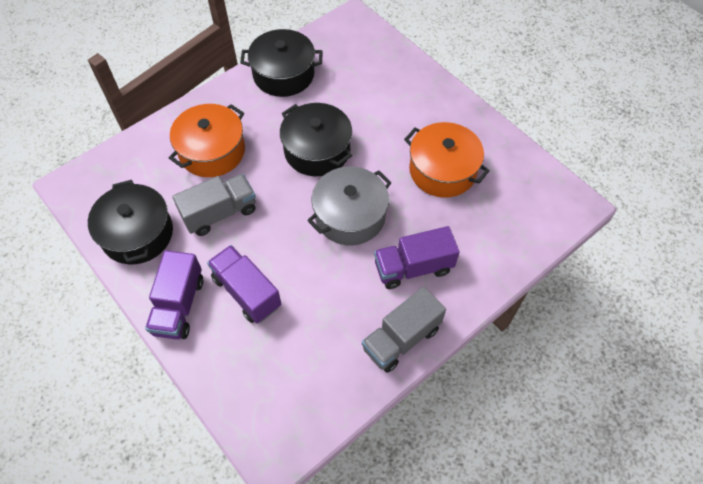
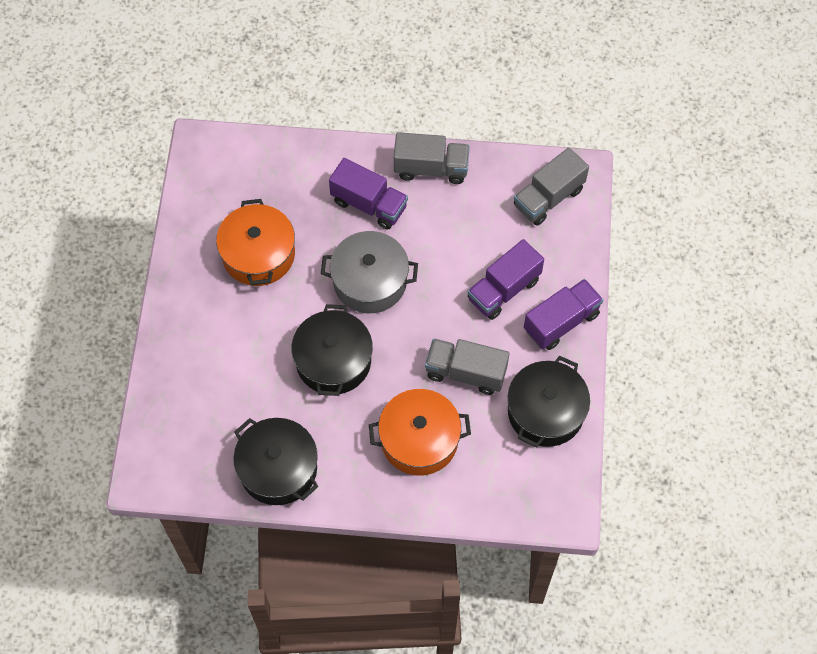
camera: 135 degrees left, 5 degrees up
purple truck [207,245,281,324] -> purple truck turned 45 degrees clockwise [467,239,544,320]
none -> grey truck [514,147,589,226]

